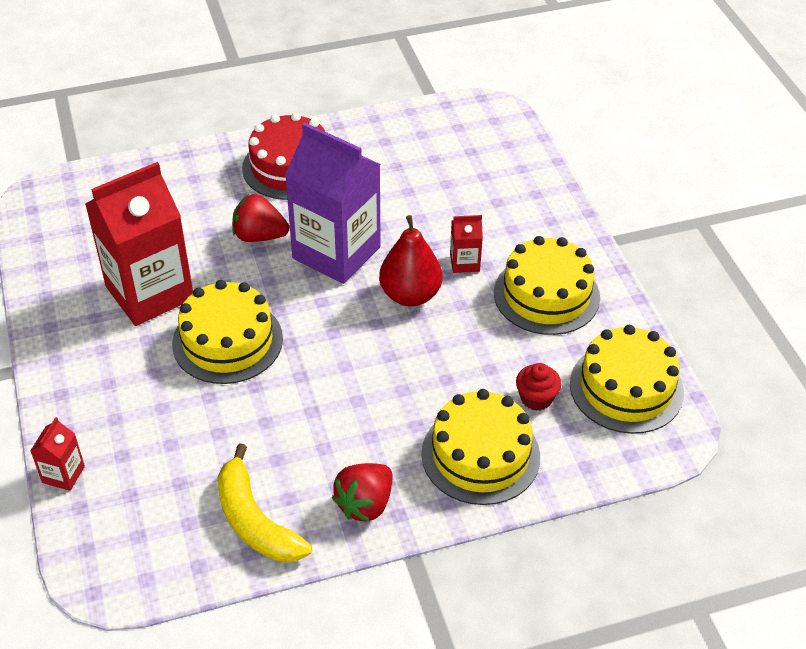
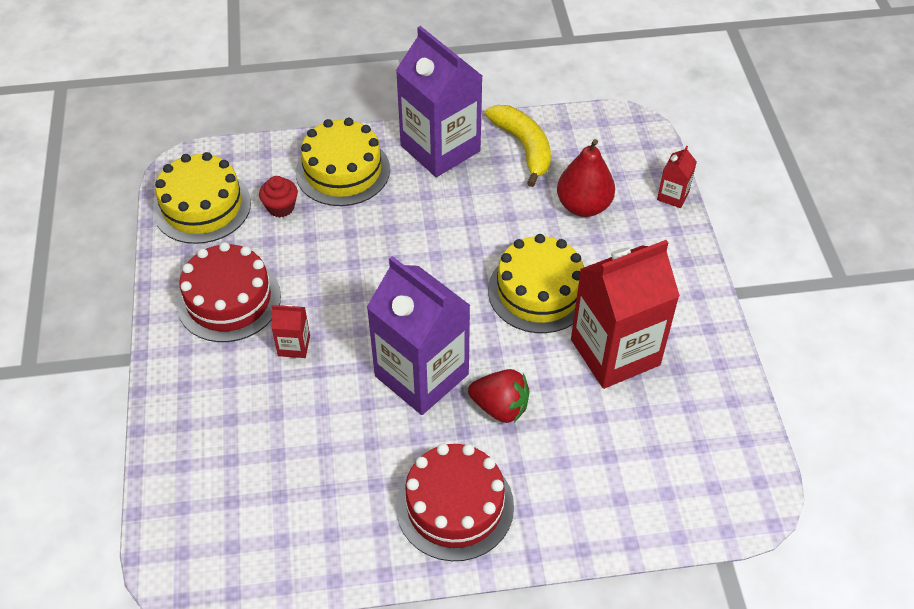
camera: 170 degrees left, 5 degrees up
red strawberry [332,463,392,522] -> purple carton [396,26,482,177]
red pear [379,215,443,307] -> red pear moved to [557,139,615,217]
yellow cake [494,236,600,335] -> red cake [177,242,281,342]

